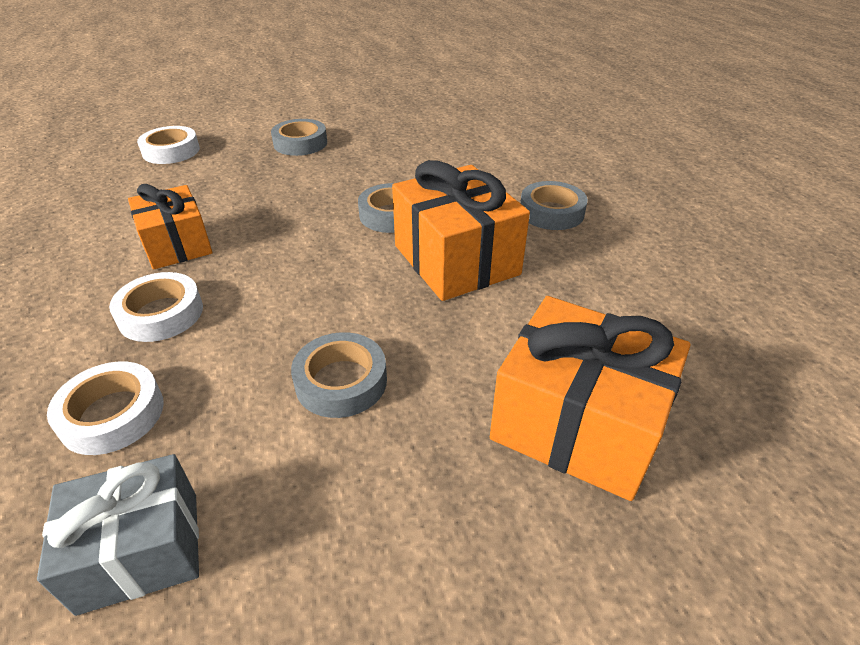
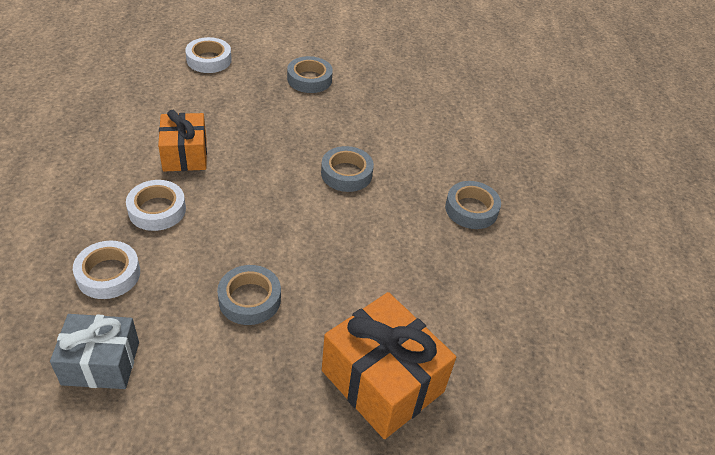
camera: 15 degrees right, 5 degrees up
orange gift [392,160,530,301] -> none

